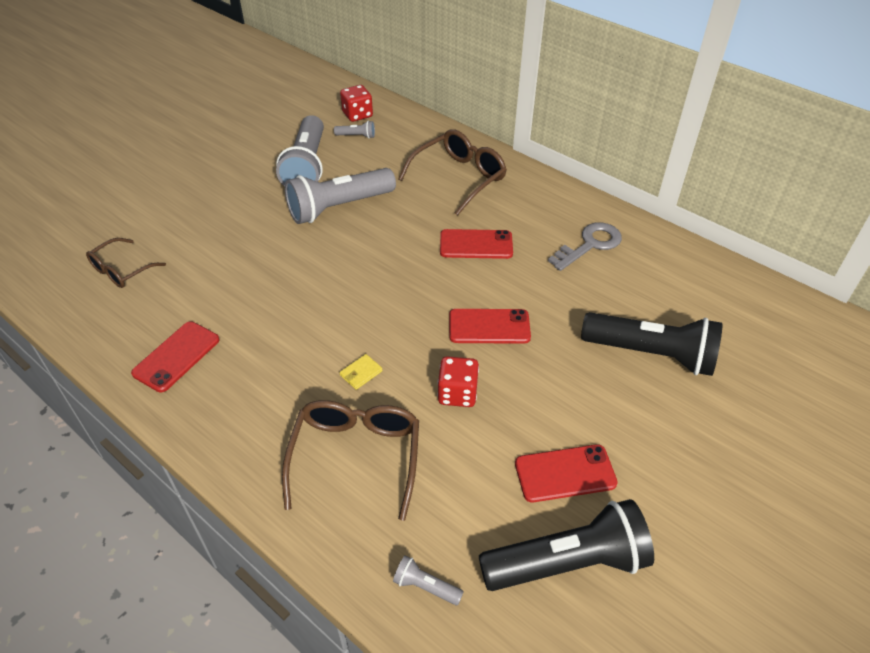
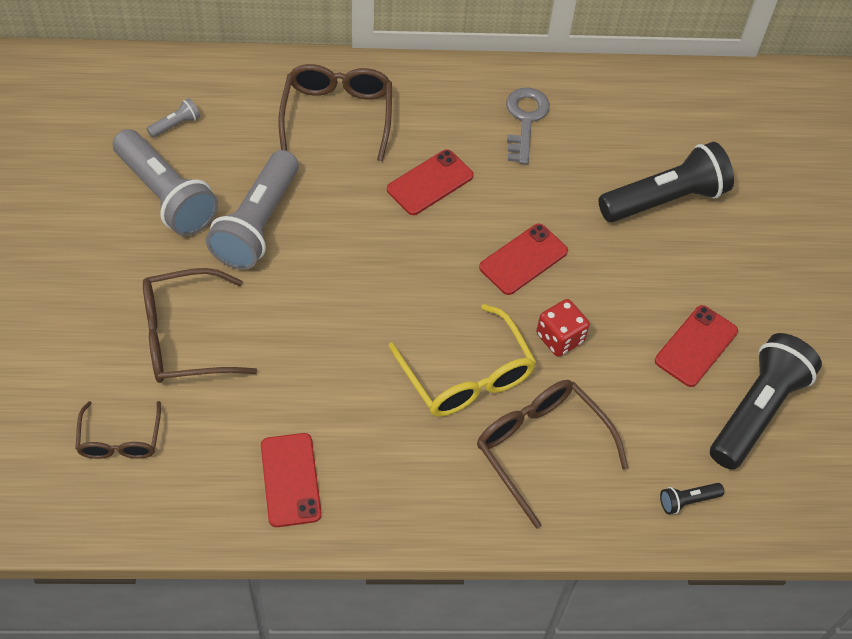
camera: 45 degrees left, 10 degrees up
red dice [340,85,373,122] -> none
yellow wallet [340,354,383,390] -> yellow glasses [389,304,536,417]
grey flashlight [393,556,463,605] -> black flashlight [660,483,724,514]
none -> brown glasses [143,268,257,383]

